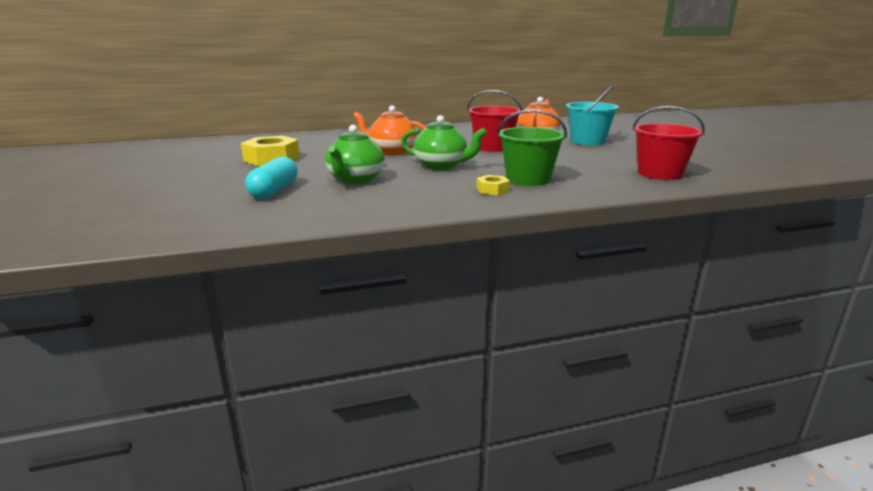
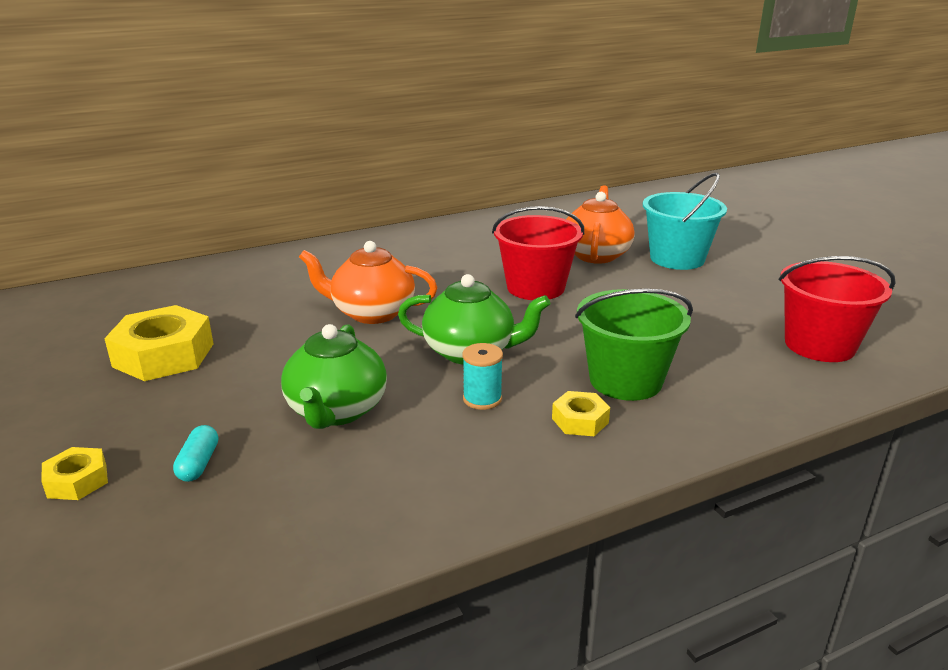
camera: 10 degrees left, 5 degrees up
turquoise capsule [245,157,298,199] -> turquoise capsule [173,425,218,482], size x0.54
none -> yellow nut [41,447,108,500]
none -> turquoise spool [463,343,503,410]

